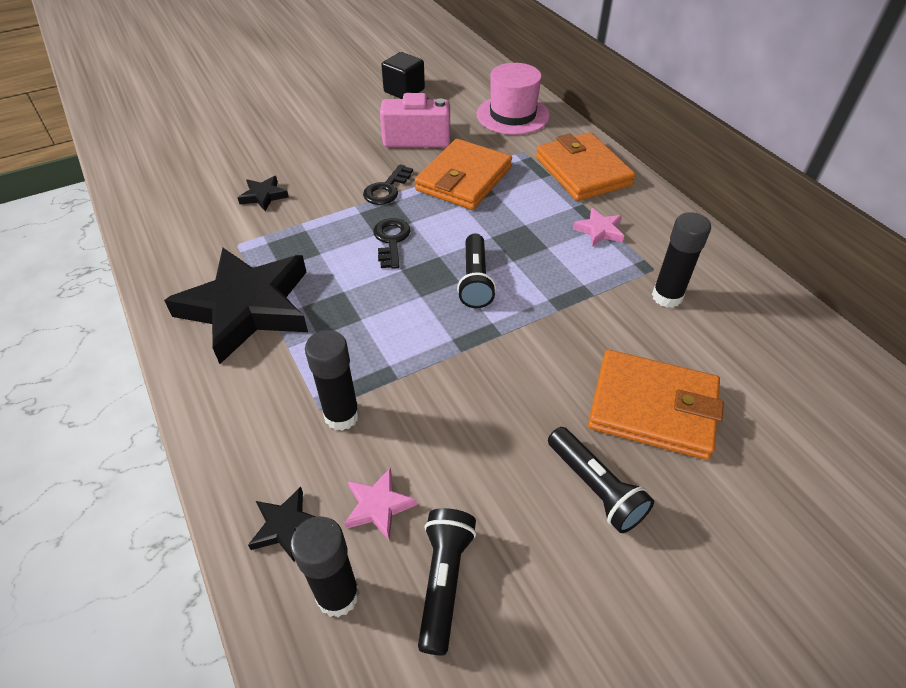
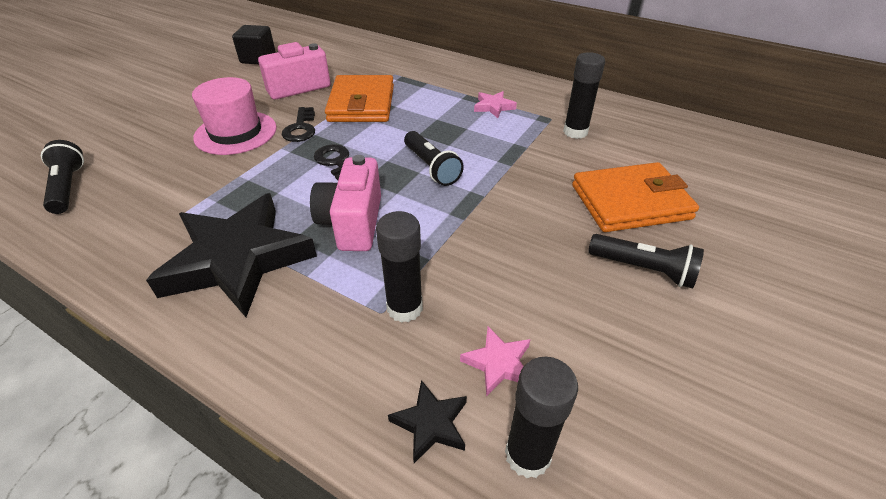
camera: 30 degrees left, 5 degrees down
black star [238,176,289,211] -> none
black flashlight [418,508,476,655] -> black flashlight moved to [41,140,84,214]
pink hat [477,63,550,135] -> pink hat moved to [192,77,277,155]
orange wallet [536,132,636,201] -> none
none -> pink camera [310,155,381,251]

